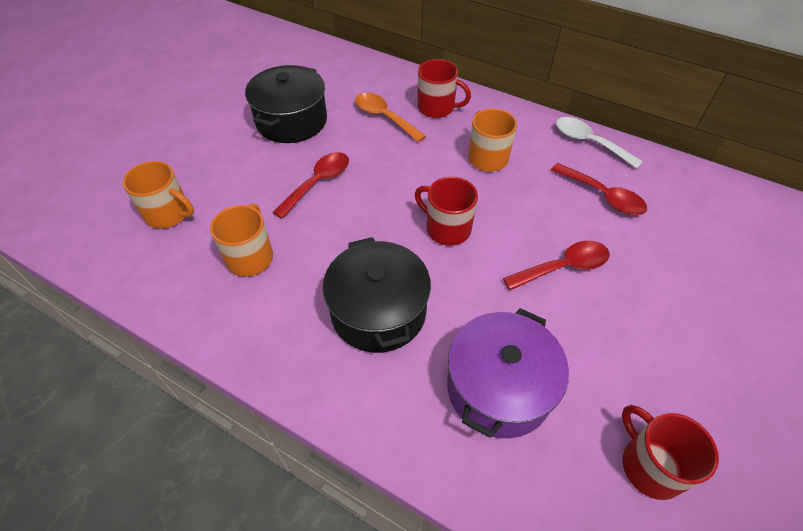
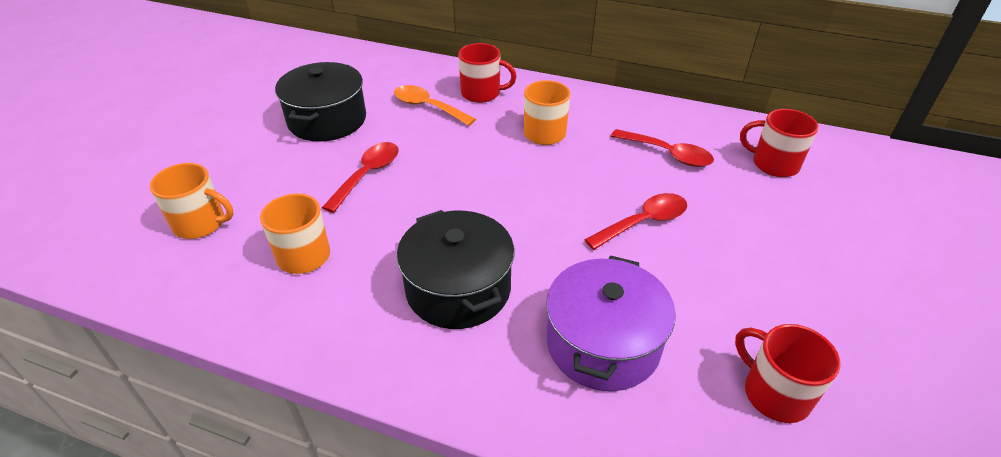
camera: 10 degrees left, 10 degrees down
red mug [415,177,478,246] -> red mug moved to [740,109,819,177]
white spoon [556,117,643,169] -> none

